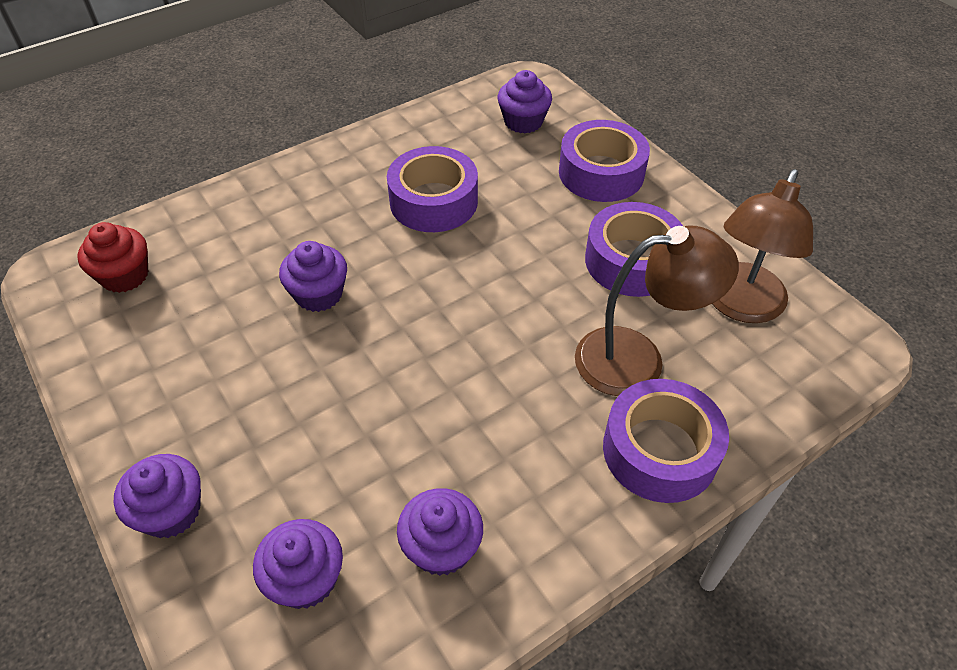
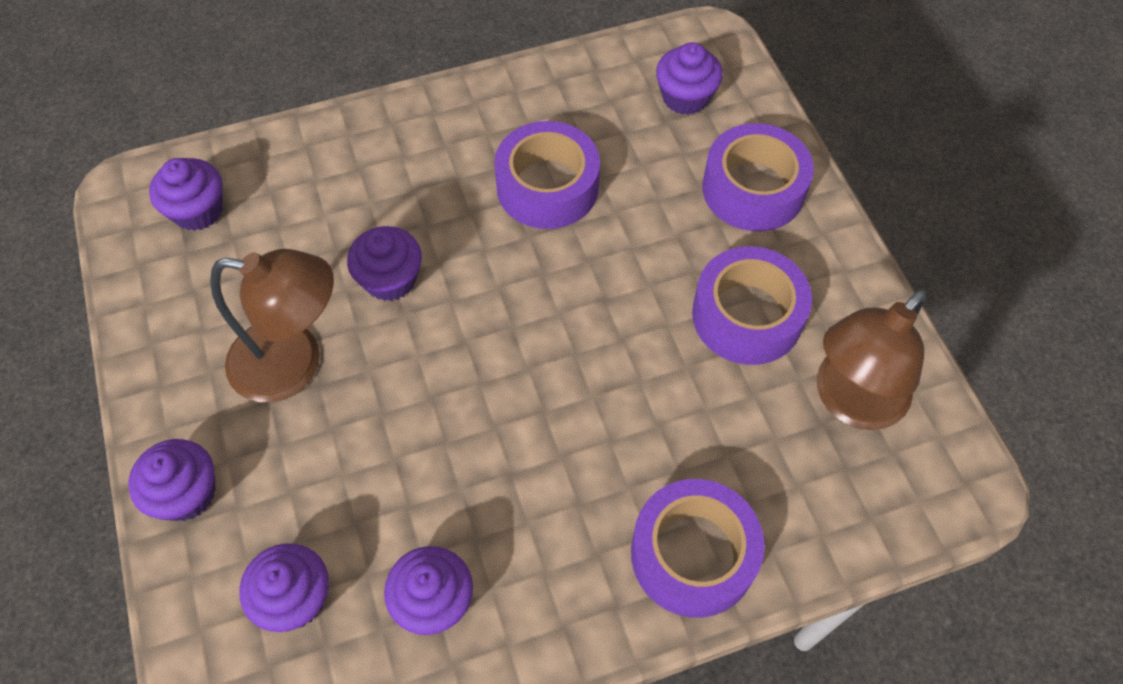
camera: 15 degrees right, 10 degrees up
red cupcake [78,222,148,293] -> purple cupcake [149,158,223,231]
brown lamp [575,226,739,396] -> brown lamp moved to [210,249,334,402]

